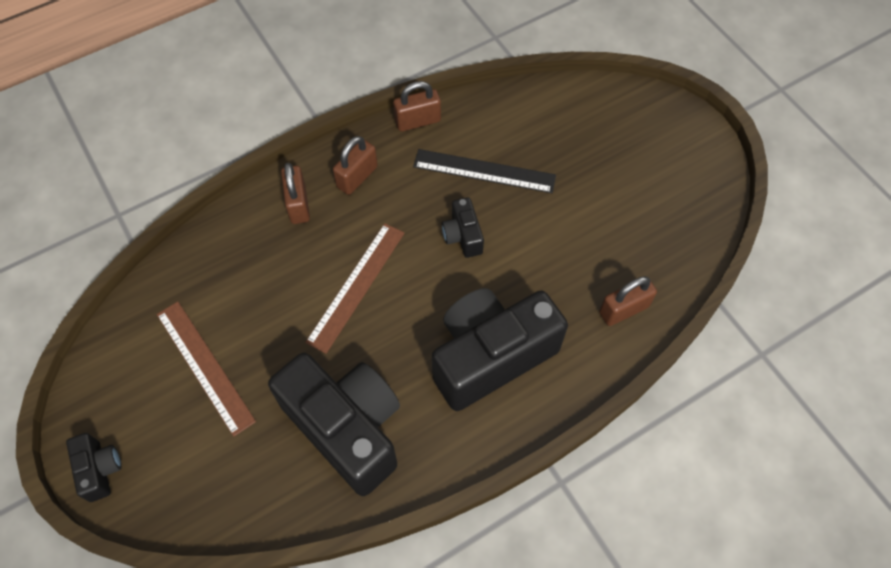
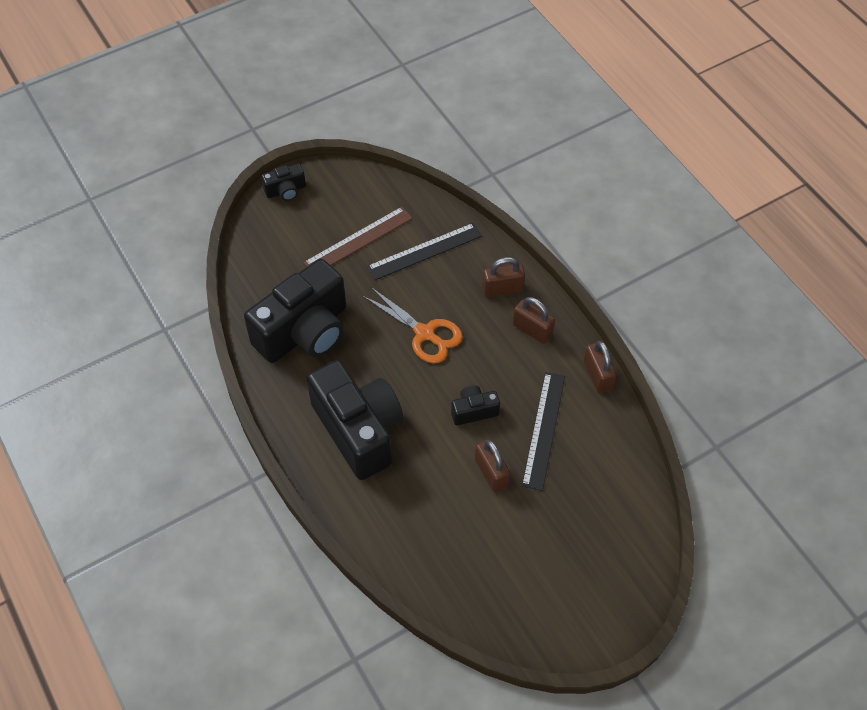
camera: 90 degrees right, 5 degrees down
brown ruler [305,223,405,354] -> orange scissors [363,287,463,363]
brown padlock [599,276,657,326] -> brown padlock moved to [475,439,510,492]
none -> black ruler [367,223,482,280]

